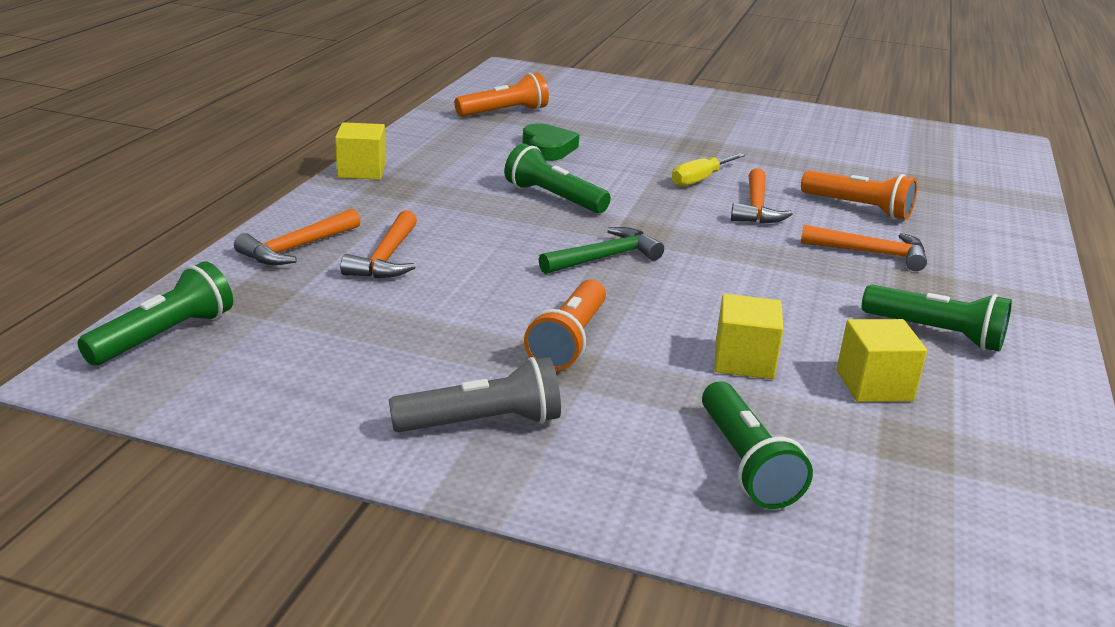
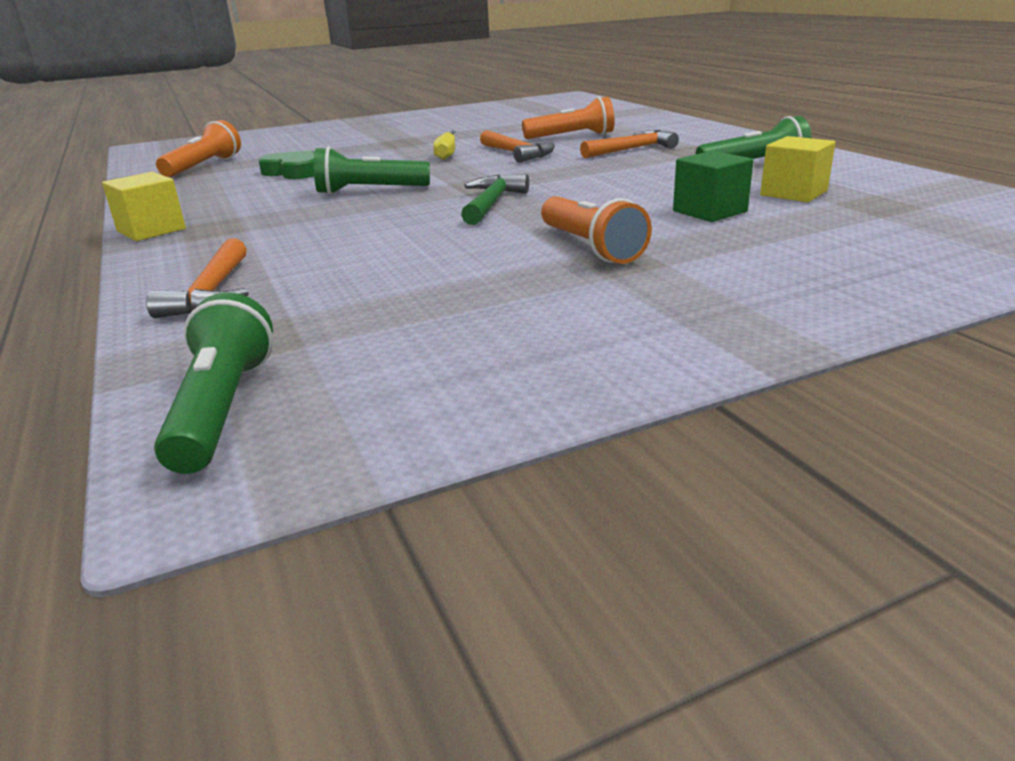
camera: 40 degrees left, 0 degrees up
orange hammer [340,210,417,278] -> none
grey flashlight [389,357,561,432] -> none
green flashlight [702,381,813,509] -> none
yellow cube [715,294,784,379] -> green cube [673,151,754,222]

